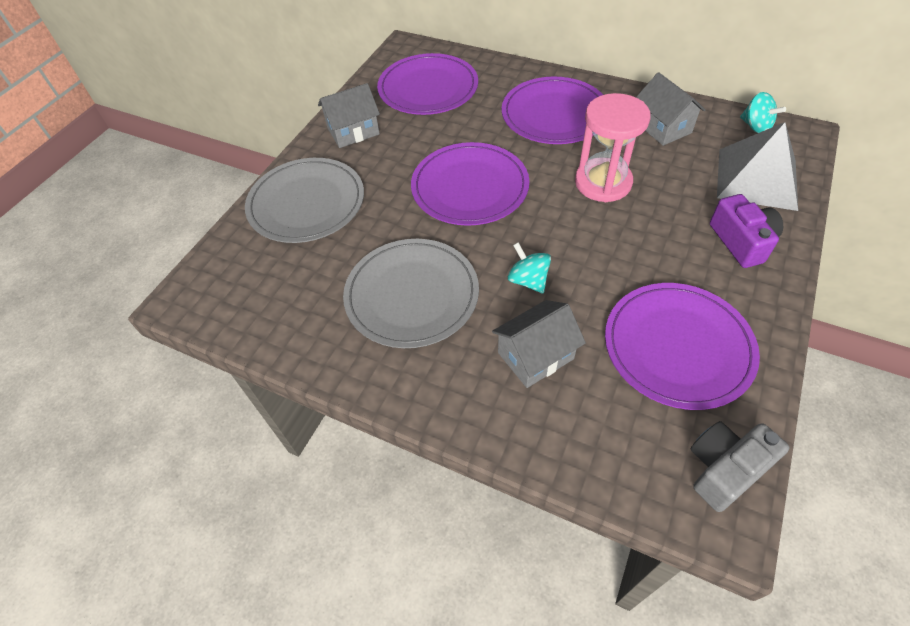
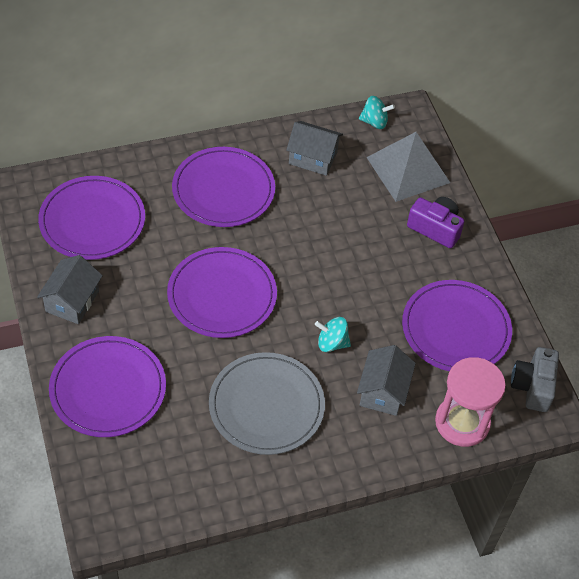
camera: 50 degrees left, 0 degrees up
grey plate [245,158,364,243] -> purple plate [49,336,166,437]
pink hourglass [575,93,651,202] -> pink hourglass moved to [435,357,506,447]

